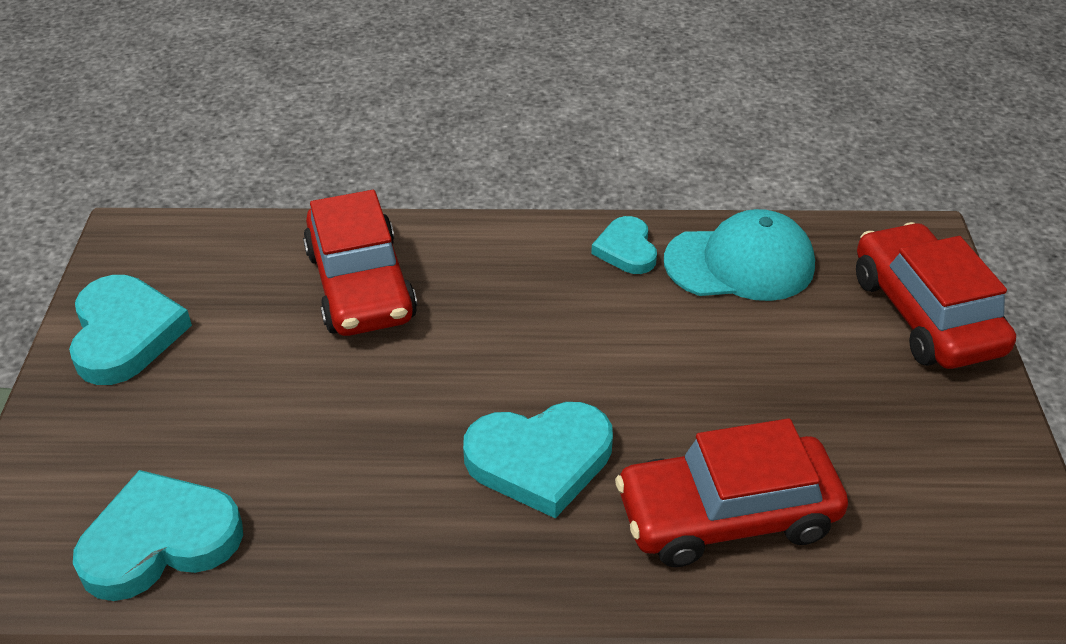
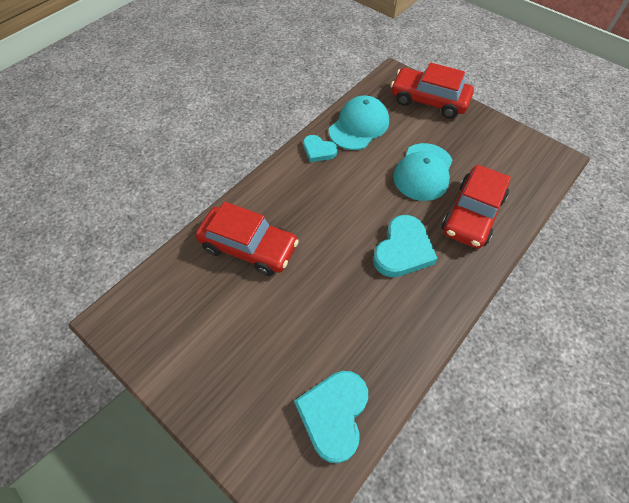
camera: 50 degrees left, 15 degrees up
turquoise heart [69,275,192,385] -> none
none -> turquoise cap [393,143,453,201]

